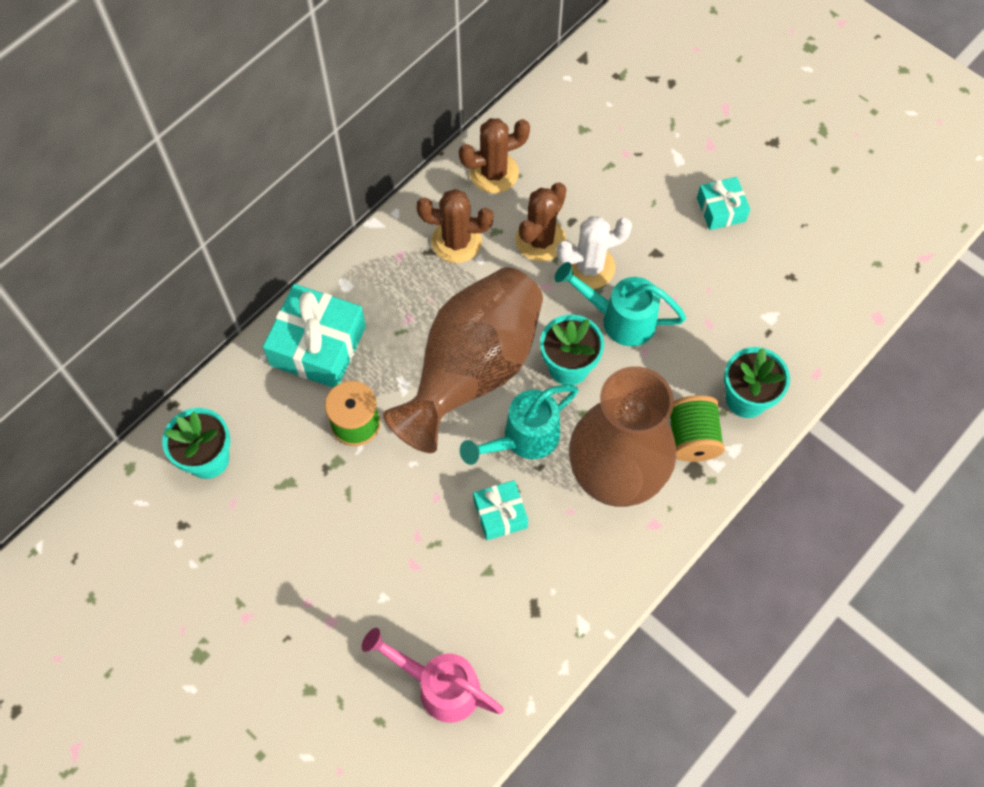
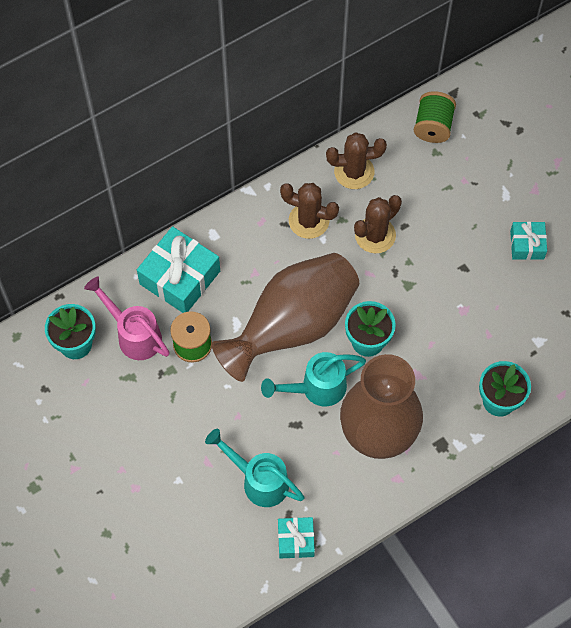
camera: 15 degrees right, 0 degrees up
pink watering can [362,628,504,723] -> pink watering can moved to [84,277,170,360]
turquoise gift [473,480,528,540] -> turquoise gift moved to [278,517,315,558]
turquoise watering can [554,262,686,346] -> turquoise watering can moved to [205,429,304,507]
white cactus [556,216,632,289] -> none
green spool [670,395,725,462] -> green spool moved to [414,91,456,143]

